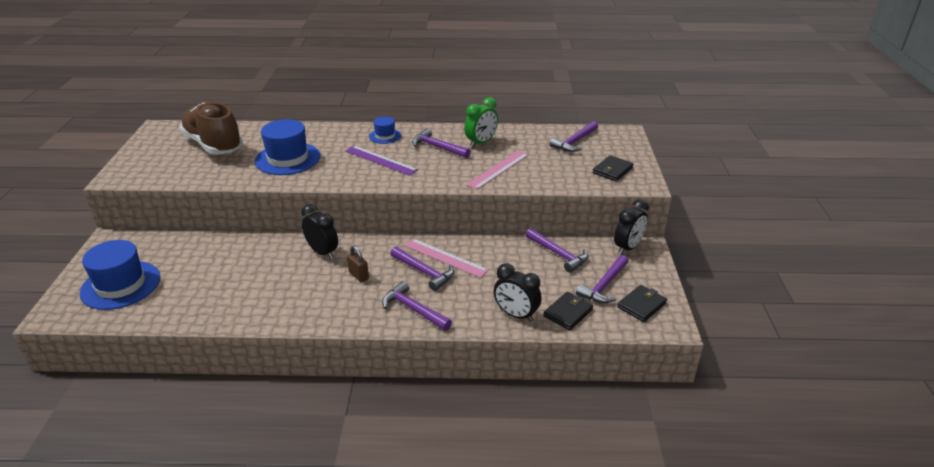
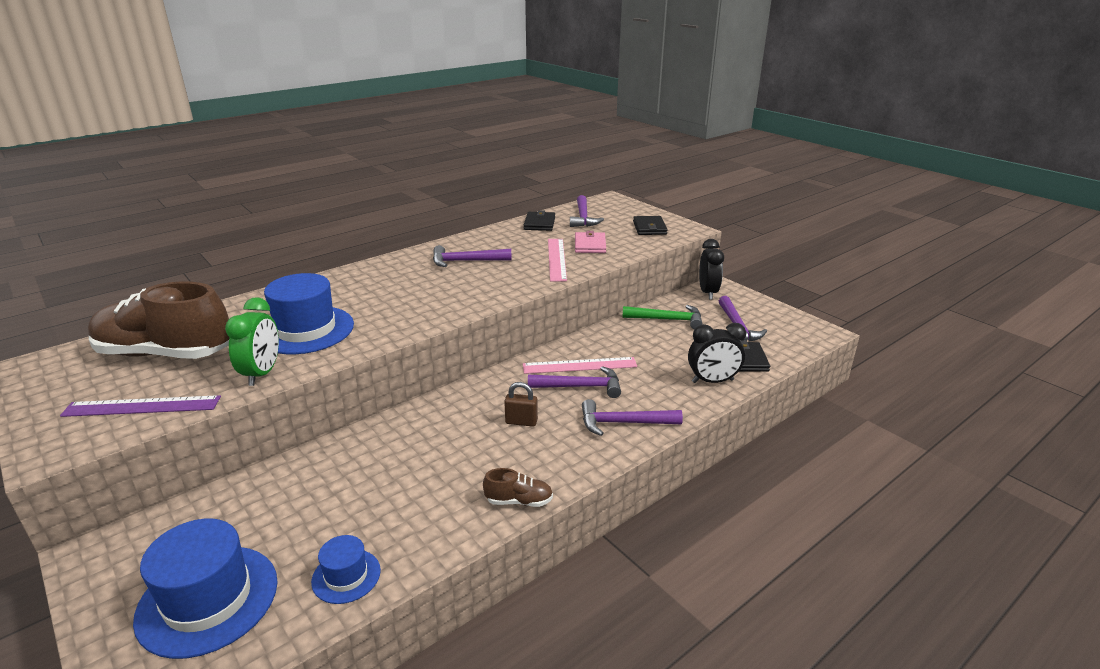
camera: 40 degrees left, 5 degrees down
black clock [301,204,338,259] -> none
purple ruler [345,146,418,176] -> purple ruler moved to [60,395,221,417]
blue hat [369,117,401,144] -> blue hat moved to [311,535,381,604]
green clock [464,97,498,147] -> green clock moved to [225,297,279,386]
purple hammer [525,228,588,273] -> green hammer [622,305,703,329]
black wallet [617,285,667,322] -> black wallet moved to [524,210,555,231]
none -> brown shoe [483,468,553,507]
none -> pink wallet [575,231,606,253]

